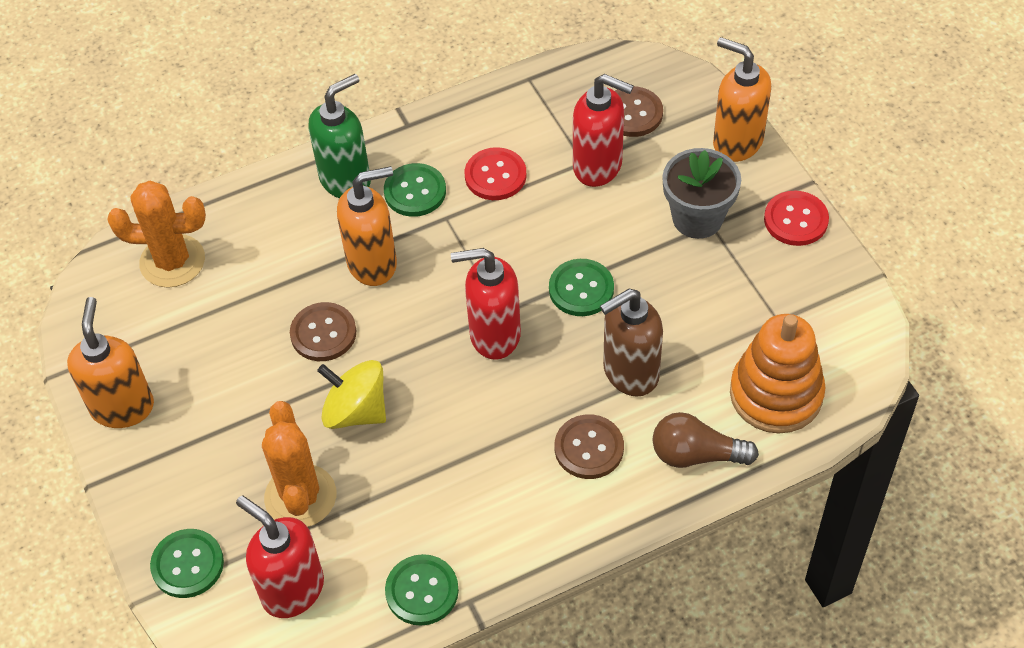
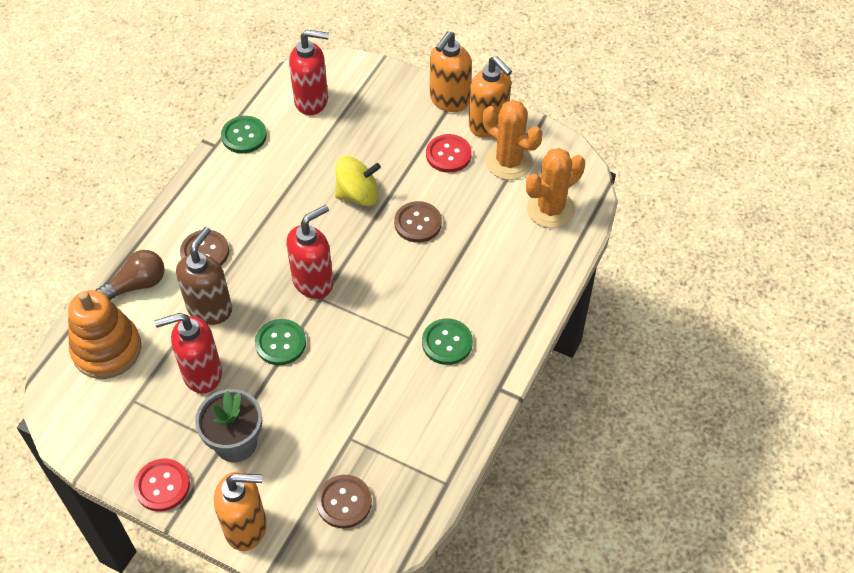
camera: 140 degrees right, 0 degrees up
green button [150,529,224,598] -> none
orange cactus [262,401,336,527] -> orange cactus moved to [483,100,543,180]
green soap dispenser [308,74,371,198] -> none
orange soap dispenser [337,166,397,286] -> orange soap dispenser moved to [430,31,472,112]
red button [465,147,527,200] -> red button moved to [426,134,472,173]
red soap dispenser [573,74,634,187] -> red soap dispenser moved to [155,313,222,394]

